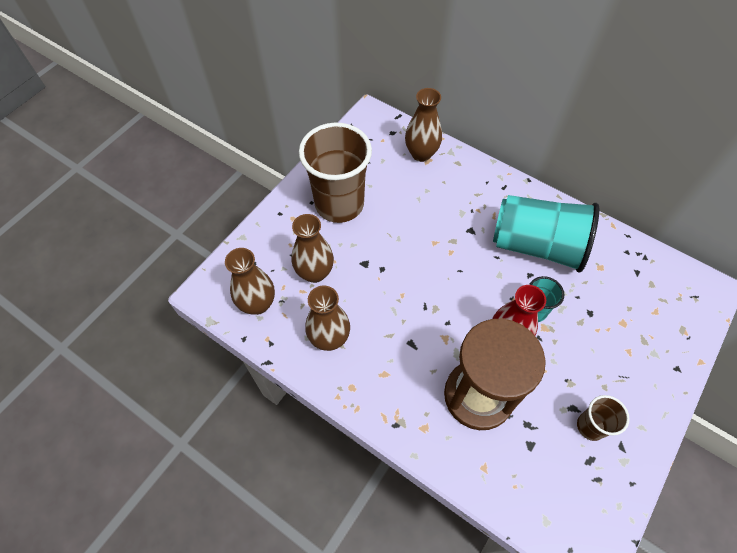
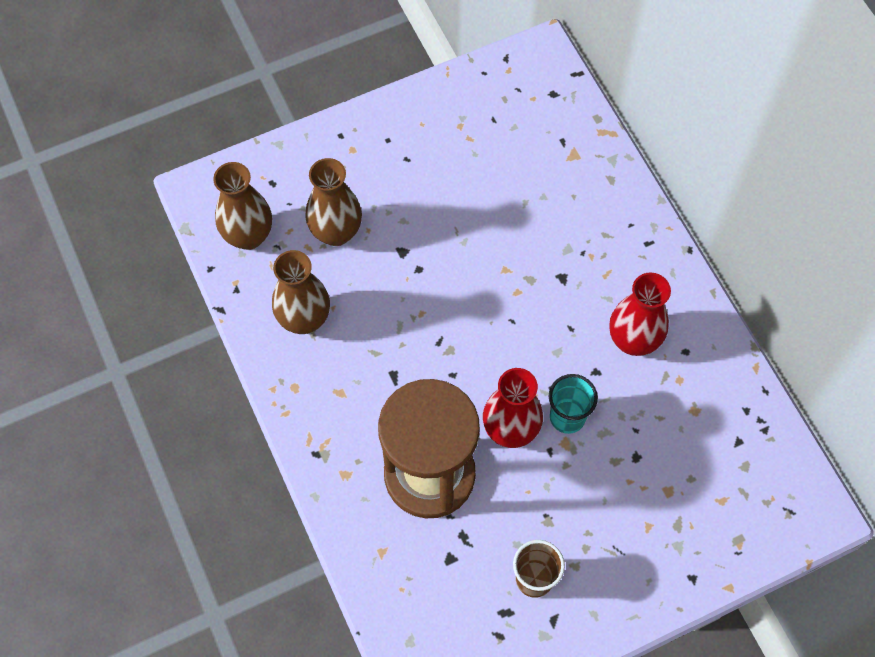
camera: 30 degrees right, 5 degrees up
brown cup [299,123,372,223] -> none
brown vase [405,88,442,162] -> none
turquoise cup [493,195,599,273] -> red vase [609,273,671,356]

